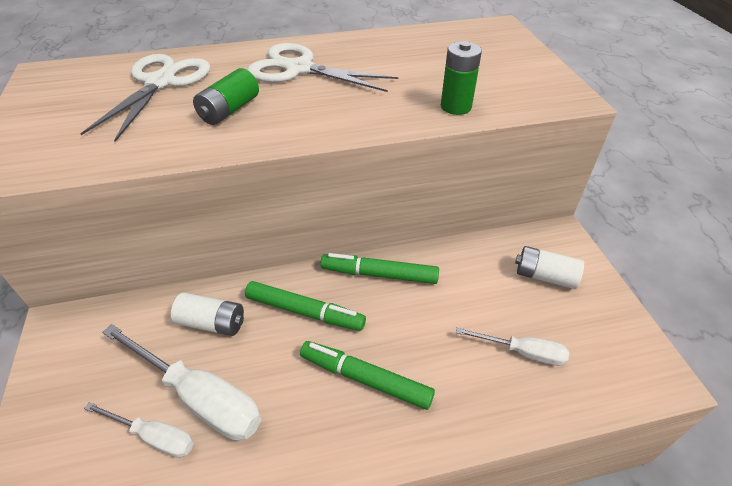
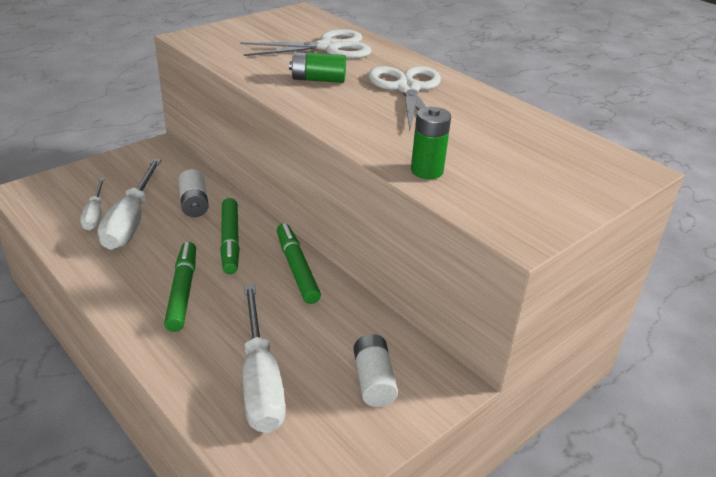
camera: 60 degrees right, 10 degrees down
white screwdriver [456,327,569,366] -> white screwdriver [243,284,285,433], size x1.75

